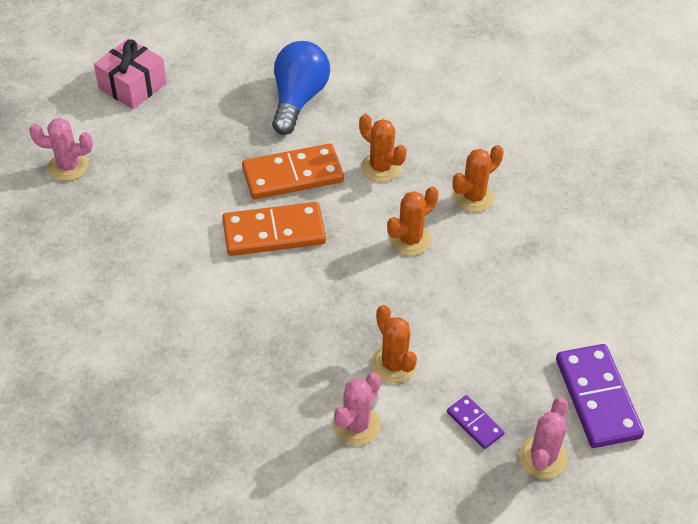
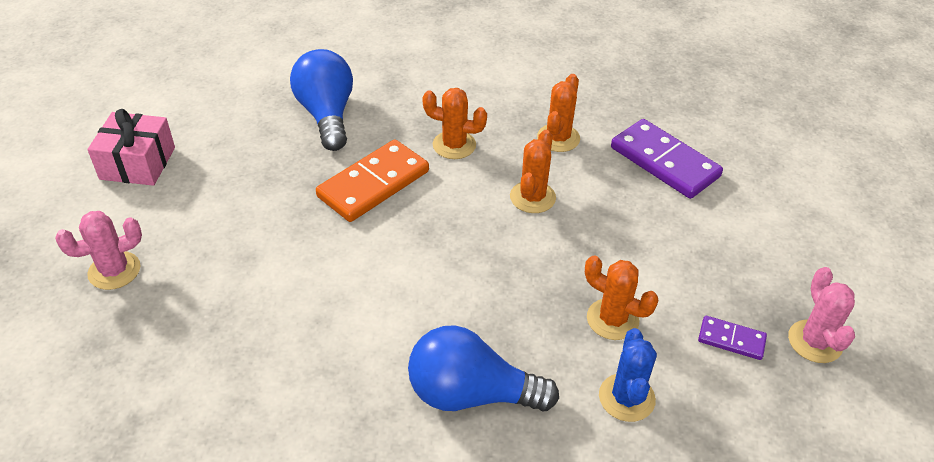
camera: 30 degrees left, 5 degrees down
orange domino [222,202,326,256] -> none
pink cactus [333,373,381,445] -> blue cactus [599,328,657,422]
purple domino [556,344,644,448] -> purple domino moved to [611,119,723,199]
none -> blue light bulb [408,325,559,411]

